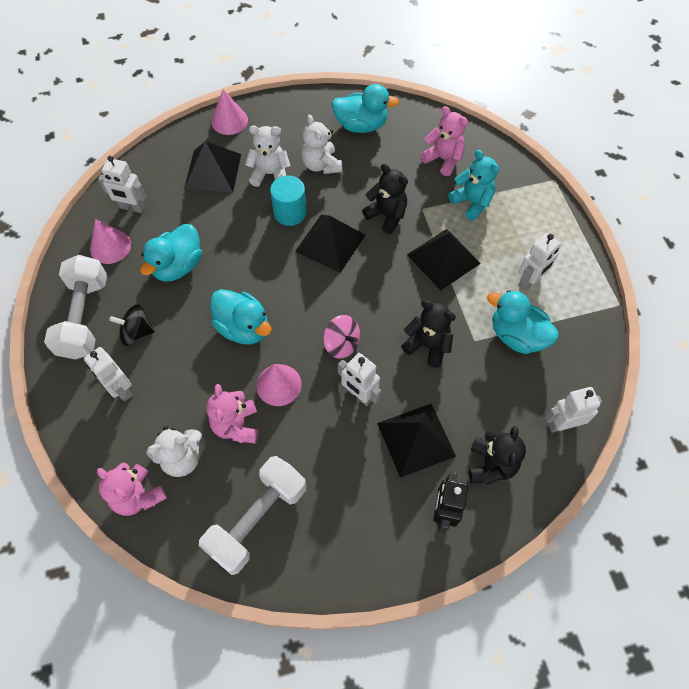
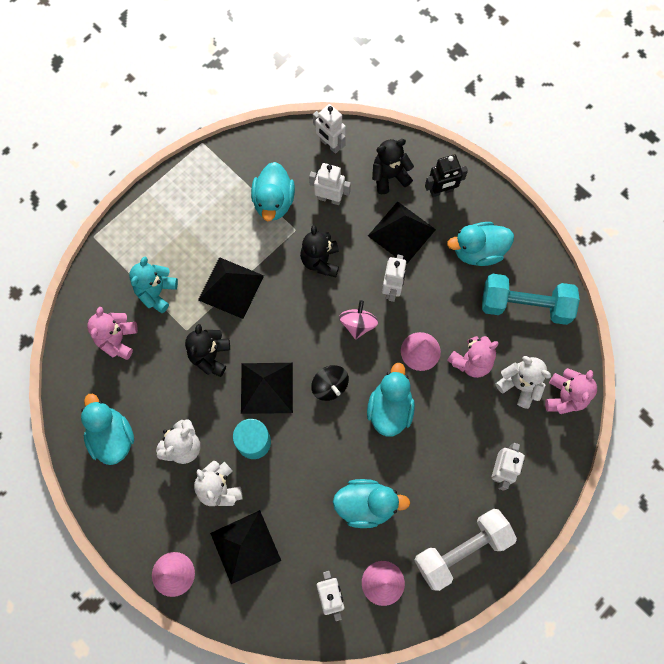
camera: 120 degrees left, 10 degrees up
black spinning top [109,304,154,346] -> black spinning top moved to [311,365,349,401]
white dumbbell [199,456,306,575] -> turquoise dumbbell [482,274,580,325]
white robot [518,233,561,291] -> white robot moved to [309,163,351,205]
none -> turquoise duck [447,222,514,266]

